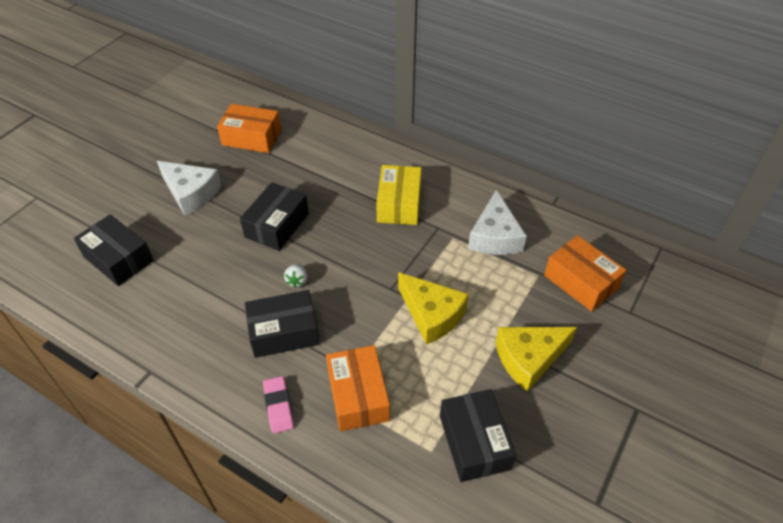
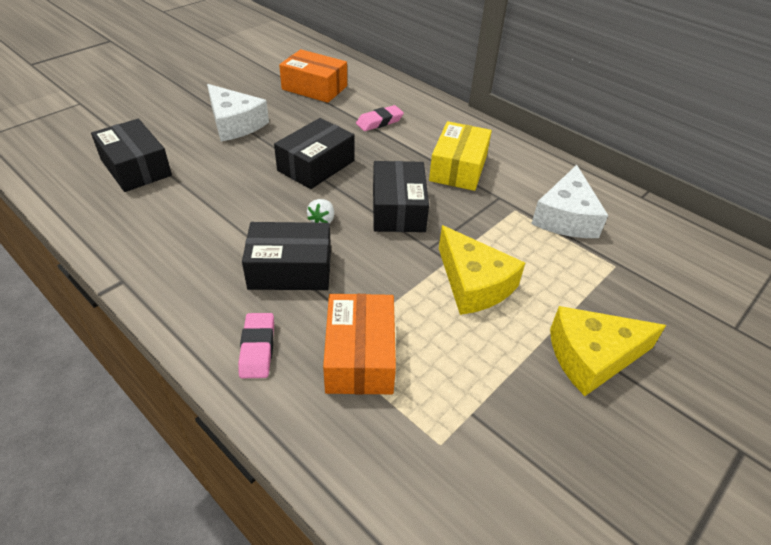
camera: 10 degrees right, 5 degrees down
black box [440,389,516,482] -> black box moved to [373,161,429,232]
orange box [544,235,627,312] -> none
none -> pink eraser [356,105,404,131]

